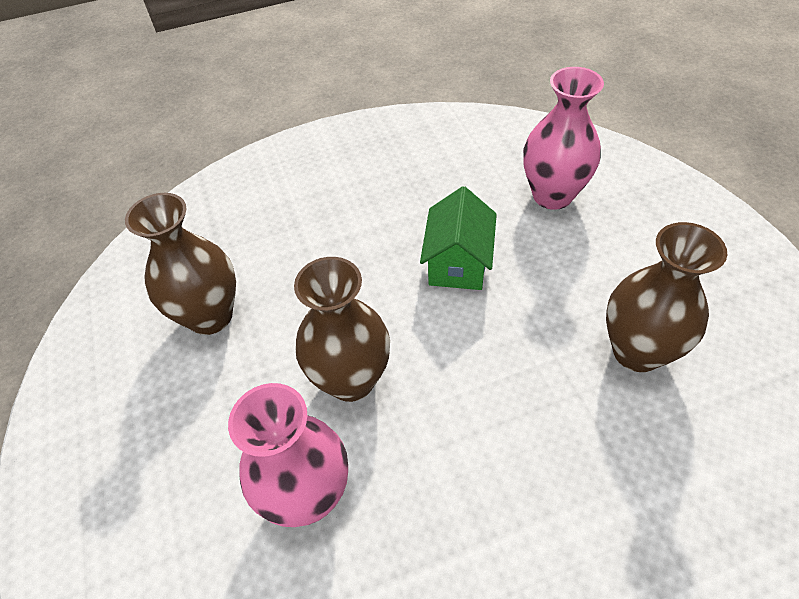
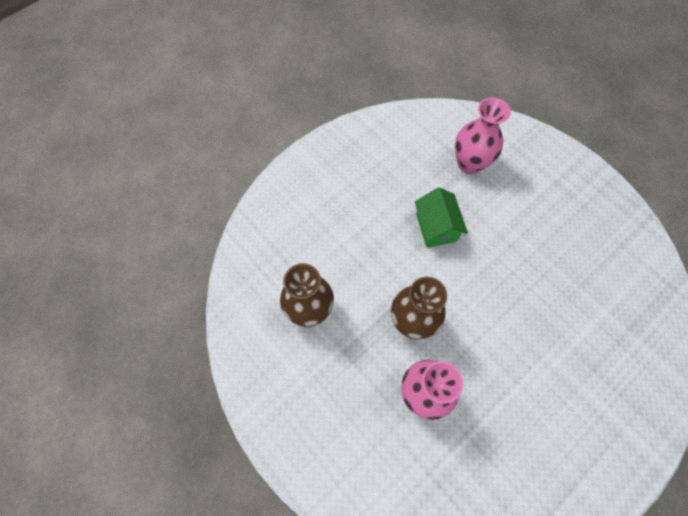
camera: 25 degrees left, 15 degrees up
brown vase [606,222,727,372] -> none

